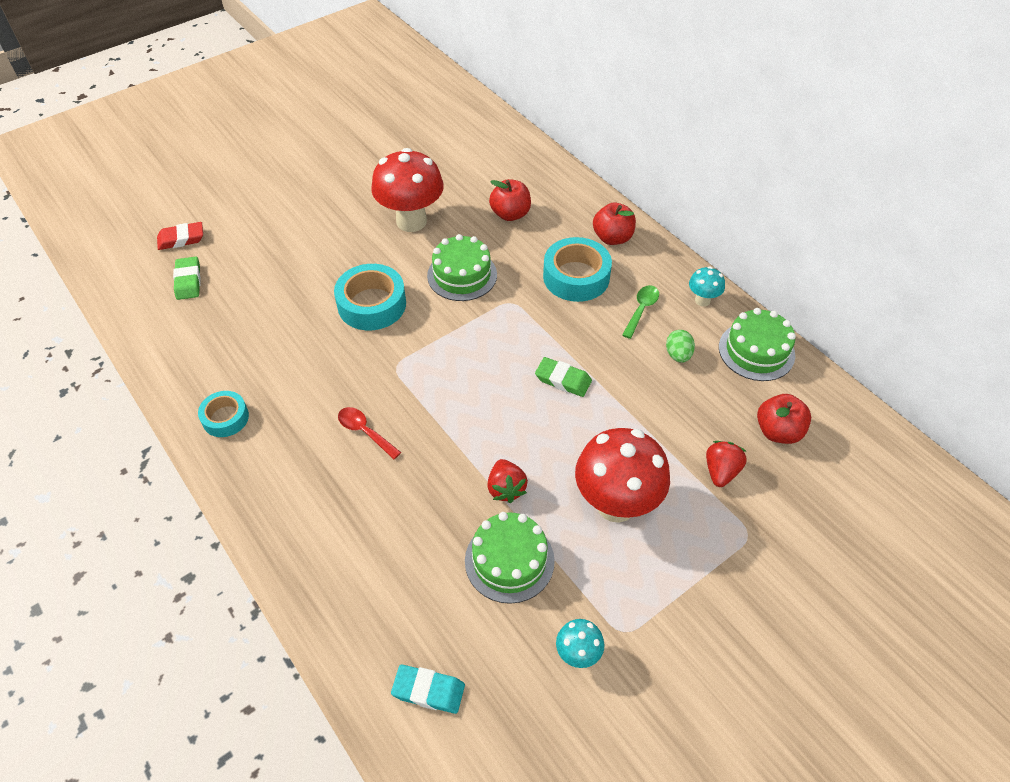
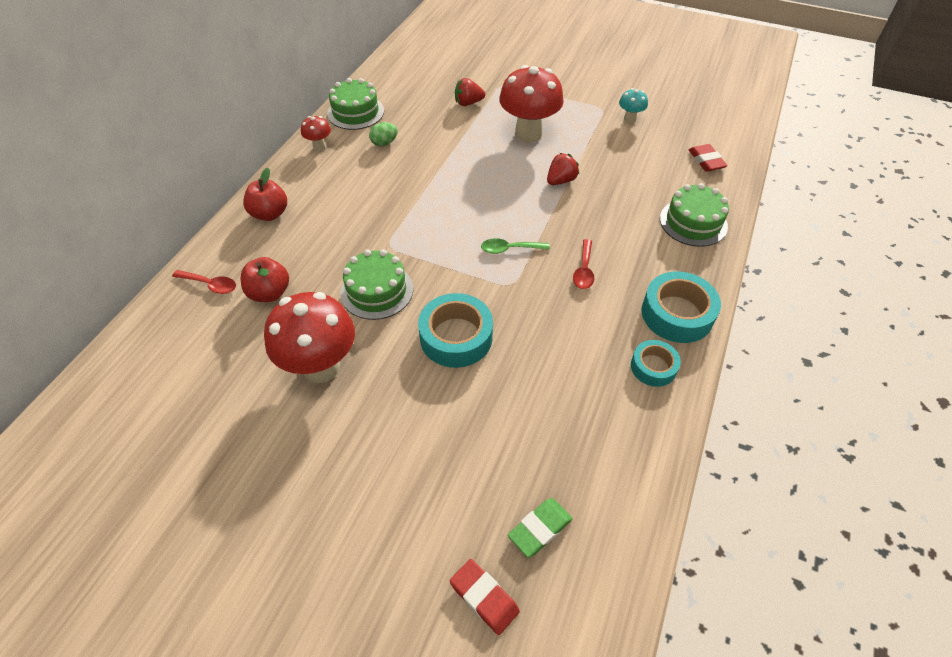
camera: 120 degrees left, 0 degrees up
turquoise eraser [391,664,465,714] -> red eraser [689,144,728,172]
green cake [465,512,555,604] -> green cake moved to [660,183,729,247]
green eraser [535,357,592,397] -> none
turquoise tape [543,237,612,302] -> turquoise tape moved to [642,272,721,343]
green spoon [622,285,659,339] -> green spoon moved to [481,238,550,254]
turquoise mushroom [689,266,725,306] -> red mushroom [301,116,331,151]
red apple [757,394,811,444] -> none
none -> red spoon [172,270,236,294]

